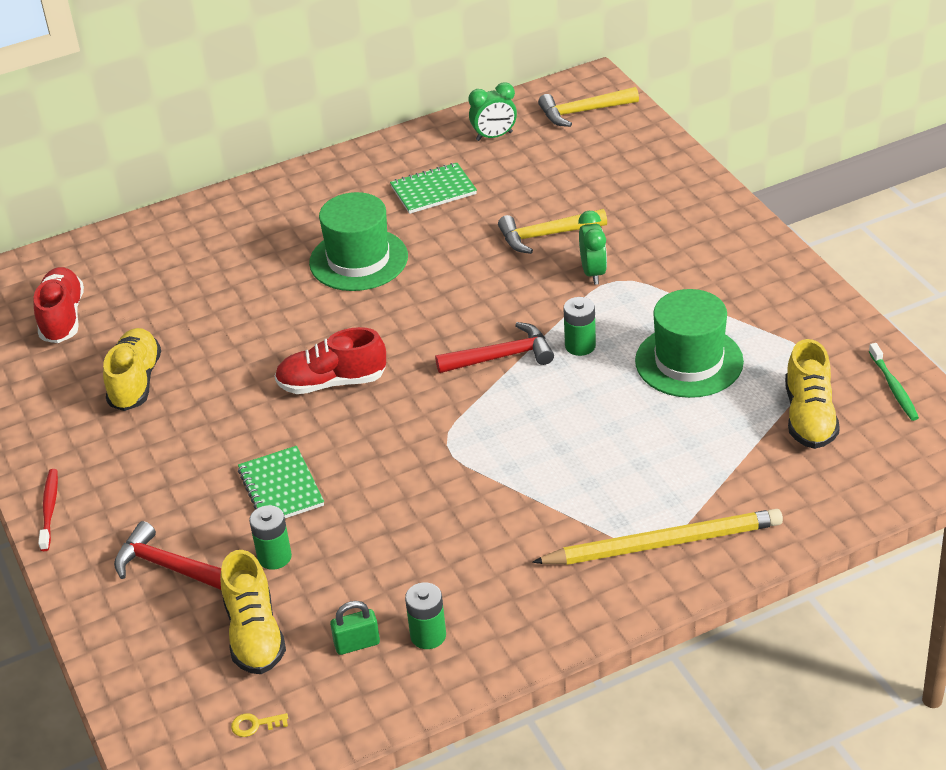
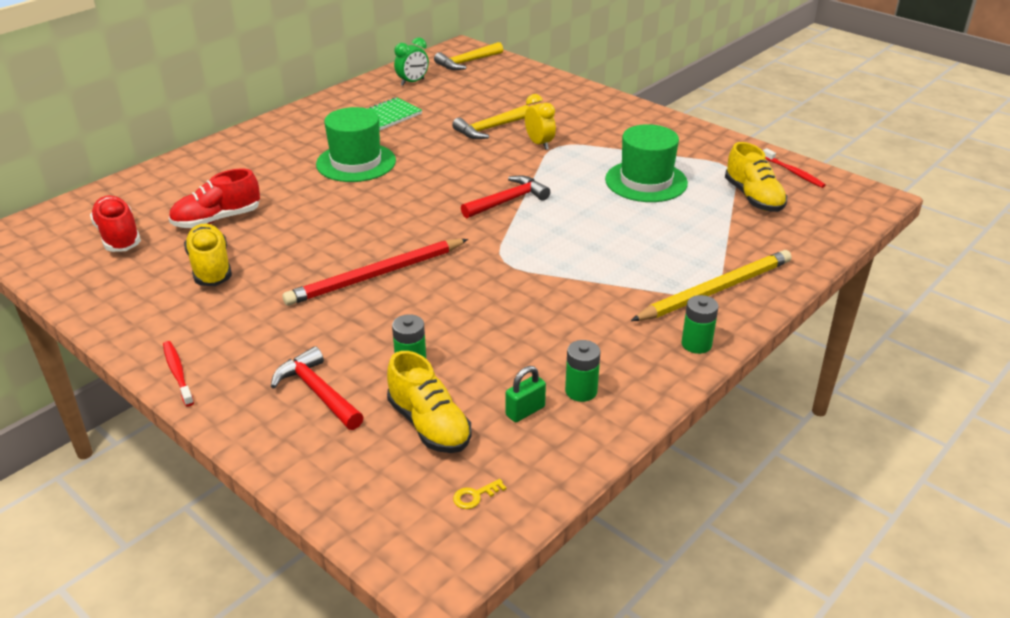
camera: 25 degrees left, 5 degrees down
red hammer [114,521,221,590] -> red hammer turned 45 degrees clockwise [271,346,364,430]
green notebook [238,446,324,518] -> none
red shoe [275,327,386,394] -> red shoe moved to [169,169,260,228]
green battery [563,297,596,356] -> green battery moved to [682,295,719,354]
green clock [578,211,607,285] -> yellow clock [525,94,556,150]
green toothbrush [869,343,919,421] -> red toothbrush [763,148,826,188]
none -> red pencil [282,239,468,306]

